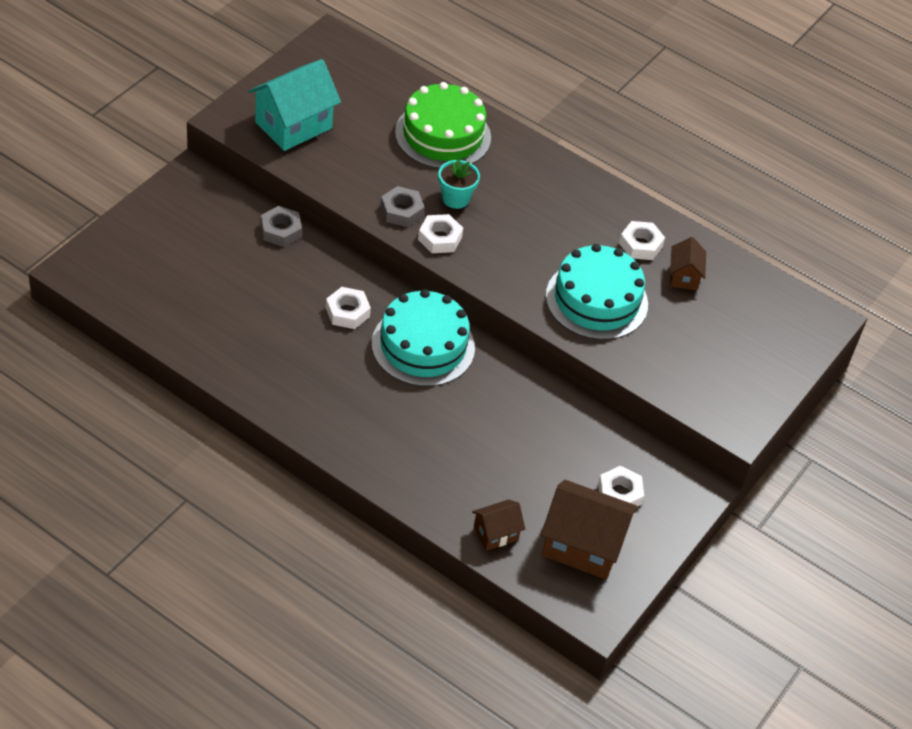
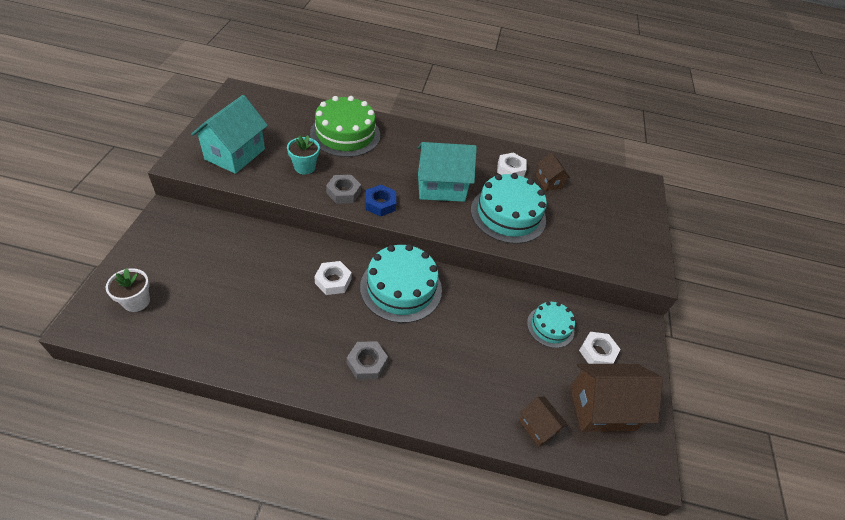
camera: 25 degrees left, 0 degrees up
grey nut [261,206,302,247] -> grey nut moved to [347,341,388,380]
white nut [418,214,463,253] -> blue nut [366,185,396,217]
turquoise flower pot [438,159,480,209] -> turquoise flower pot moved to [287,135,320,175]
brown house [472,499,525,551] -> brown house turned 75 degrees counterclockwise [519,396,568,446]
none -> white flower pot [106,268,150,312]
none -> turquoise house [418,142,477,202]
none -> turquoise cake [527,301,575,348]

